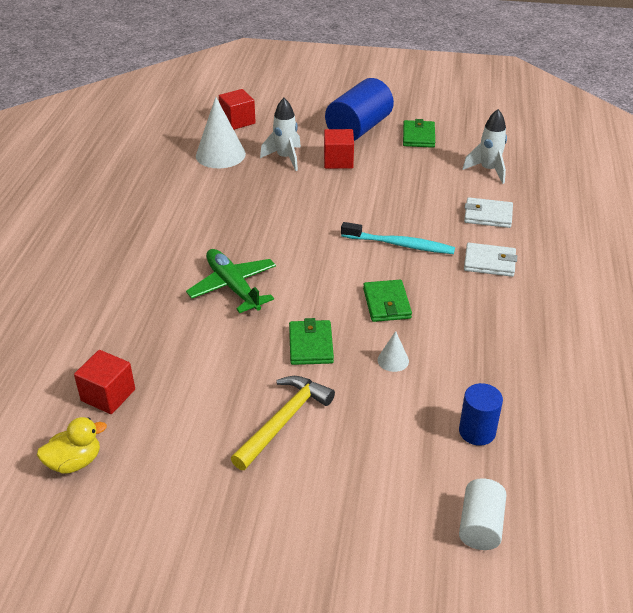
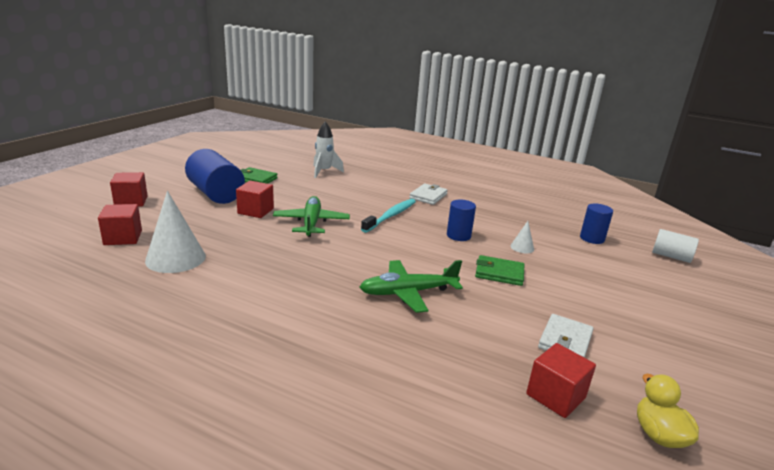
camera: 75 degrees left, 15 degrees down
yellow hammer [231,376,335,470] -> none
white rocket [260,98,301,171] -> none
green wallet [363,280,412,322] -> blue cylinder [447,200,476,241]
white wallet [464,197,513,228] -> white wallet moved to [538,314,594,358]
none -> red cube [110,172,148,207]
none -> green plane [273,196,350,237]

